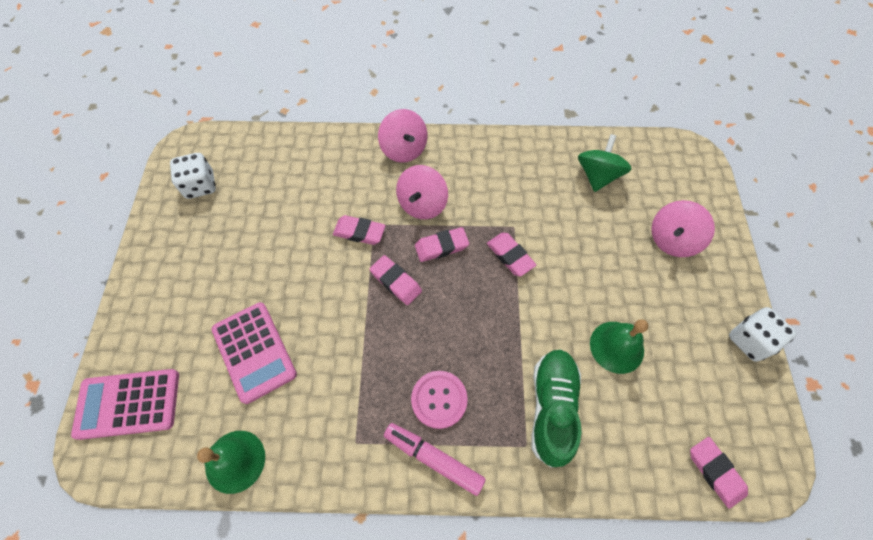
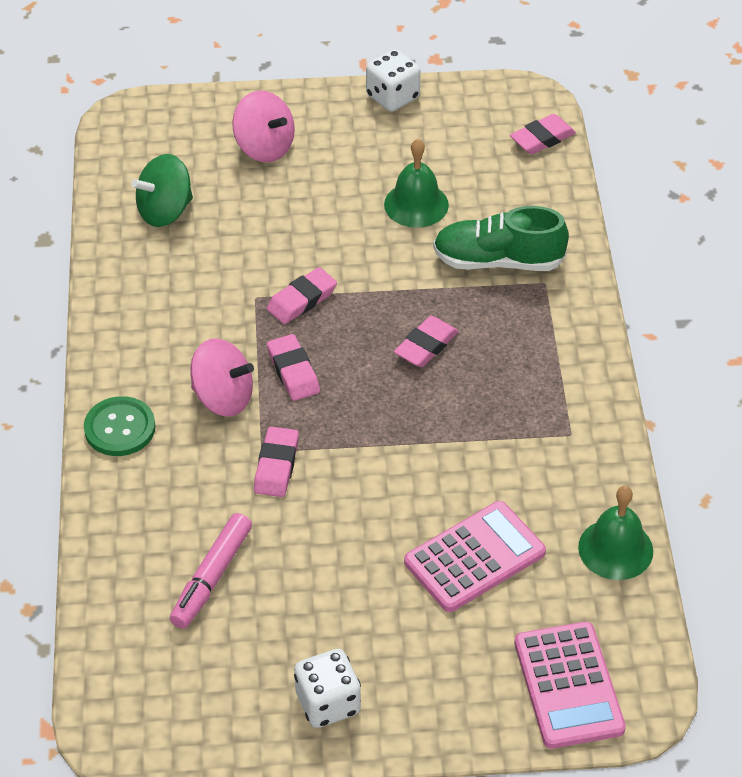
camera: 95 degrees left, 15 degrees down
white dice [170,153,216,199] -> white dice moved to [294,649,361,728]
pink eraser [370,255,422,305] -> pink eraser moved to [394,316,459,367]
pink spinning top [378,109,427,163] -> green button [84,396,155,456]
pink marker [384,423,486,496] -> pink marker moved to [170,513,252,629]
pink button [411,371,468,429] -> none
green spinning top [578,134,632,192] -> green spinning top turned 45 degrees counterclockwise [132,154,193,227]

